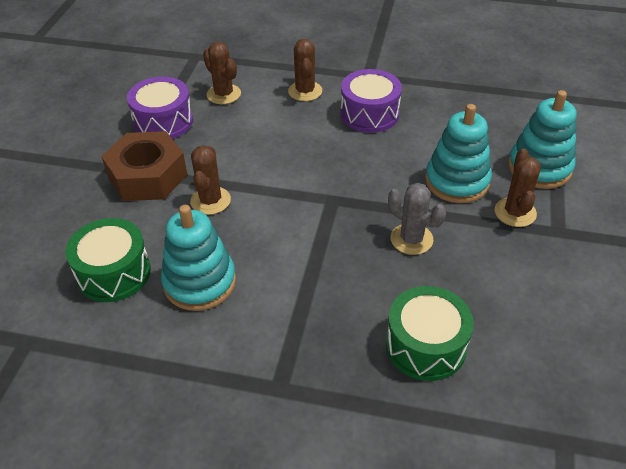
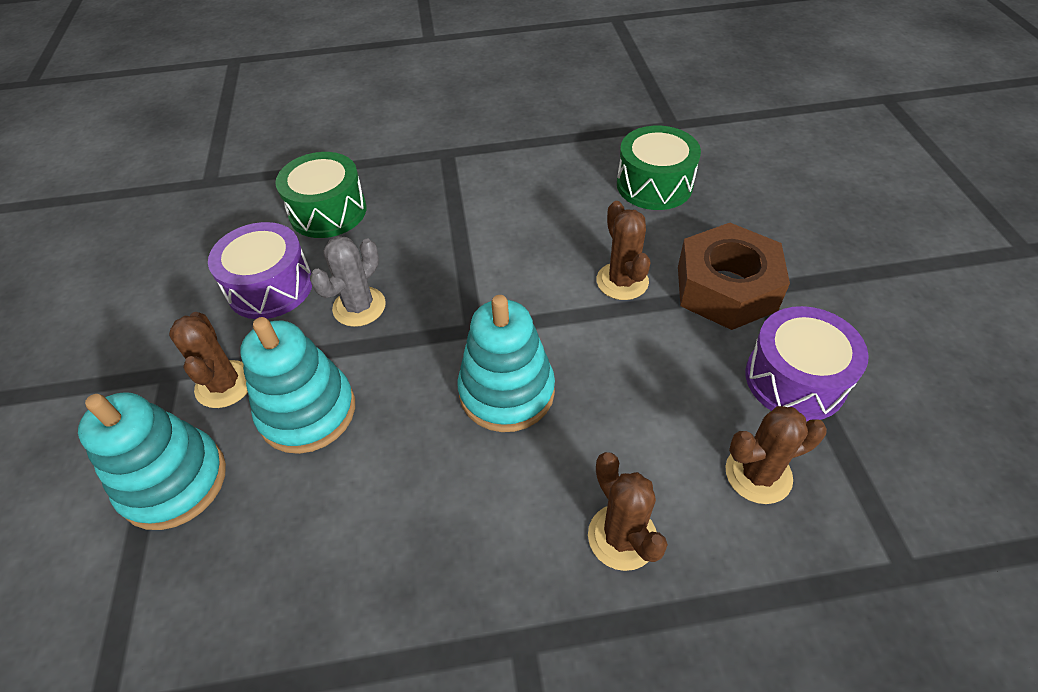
camera: 160 degrees right, 5 degrees up
turquoise stacking toy [161,205,236,311] -> turquoise stacking toy moved to [457,295,555,432]
brown cactus [203,42,241,104] -> brown cactus turned 45 degrees counterclockwise [725,406,827,504]
purple drum [341,69,402,133] -> purple drum moved to [208,222,312,319]
grey cactus [388,183,446,255] -> grey cactus turned 75 degrees counterclockwise [310,236,386,327]

